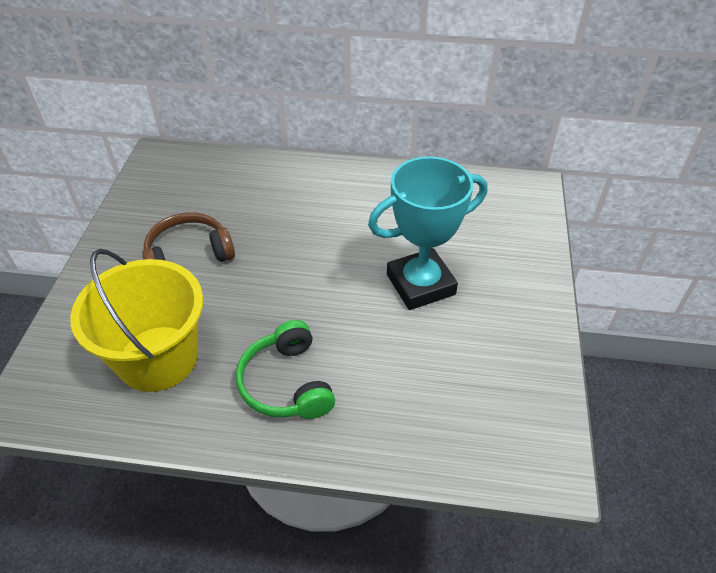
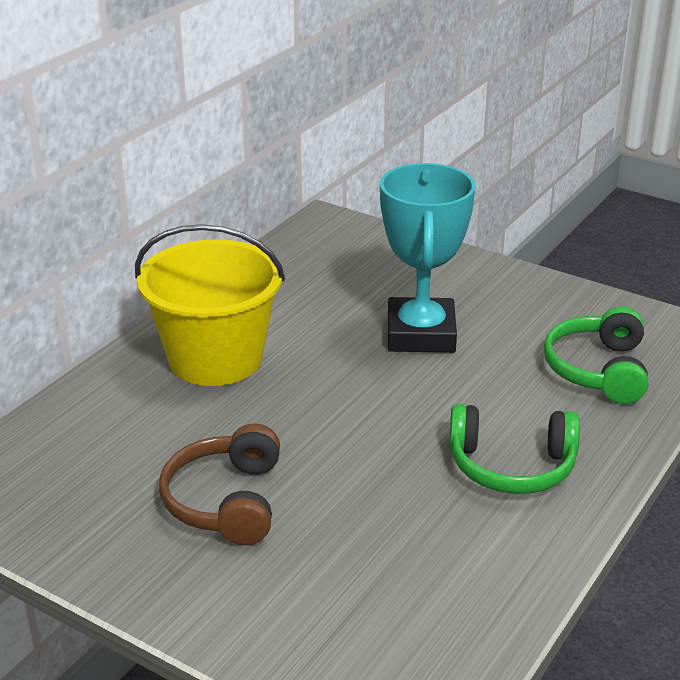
camera: 65 degrees left, 15 degrees down
yellow bucket [70,249,203,392] -> yellow bucket moved to [135,224,285,386]
none -> green headphones [544,306,648,404]

